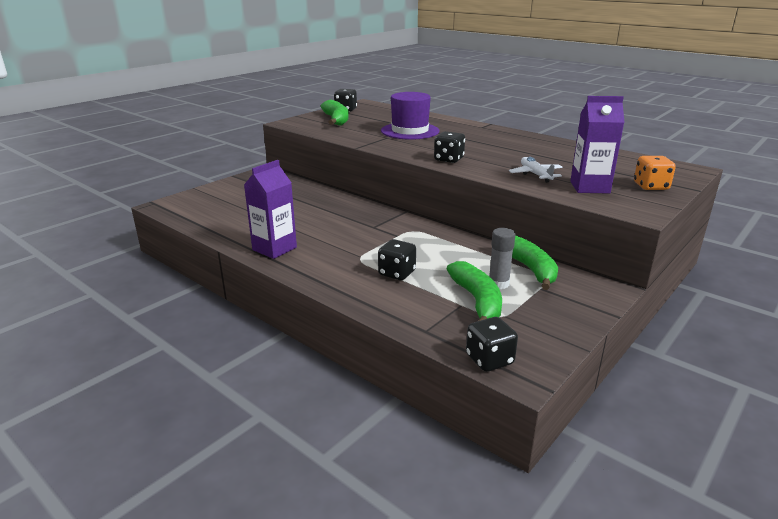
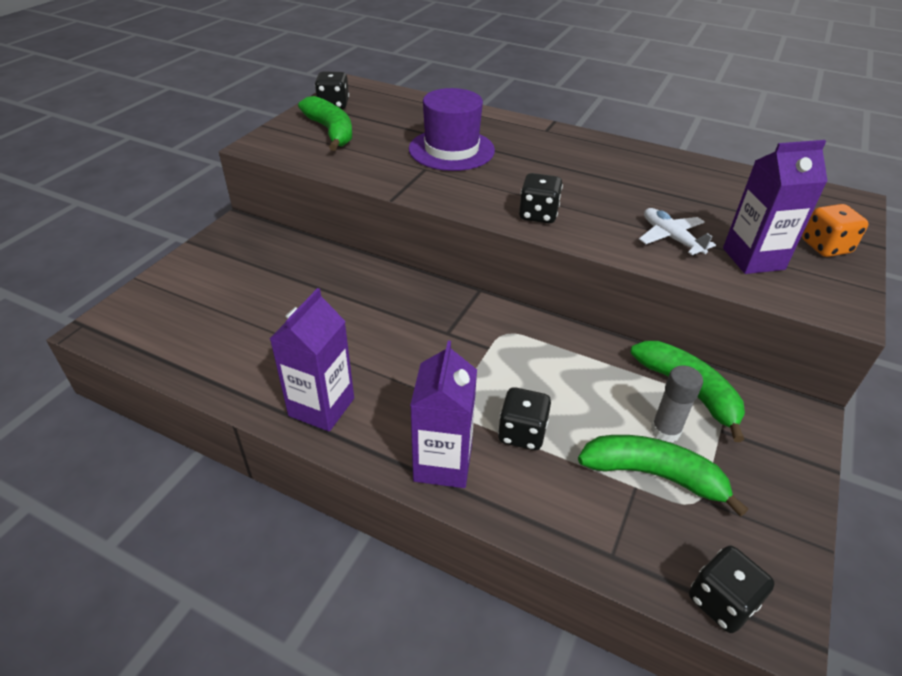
camera: 15 degrees left, 15 degrees up
green banana [446,261,502,321] -> green banana turned 45 degrees counterclockwise [578,435,748,517]
none -> purple carton [410,341,477,488]

